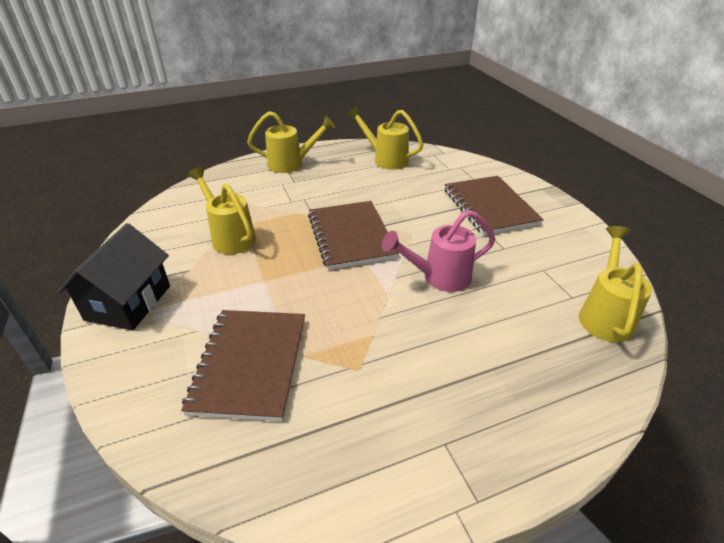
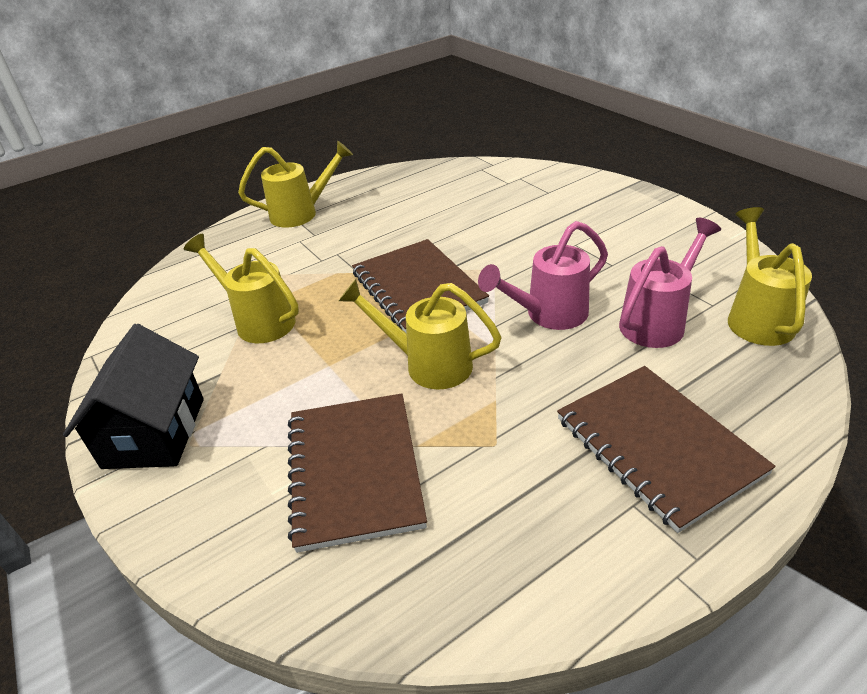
camera: 10 degrees left, 0 degrees up
yellow watering can [347,106,424,170] -> yellow watering can moved to [339,279,502,390]
brown notebook [444,176,544,235] -> brown notebook moved to [557,366,776,533]
none -> pink watering can [619,218,721,348]

